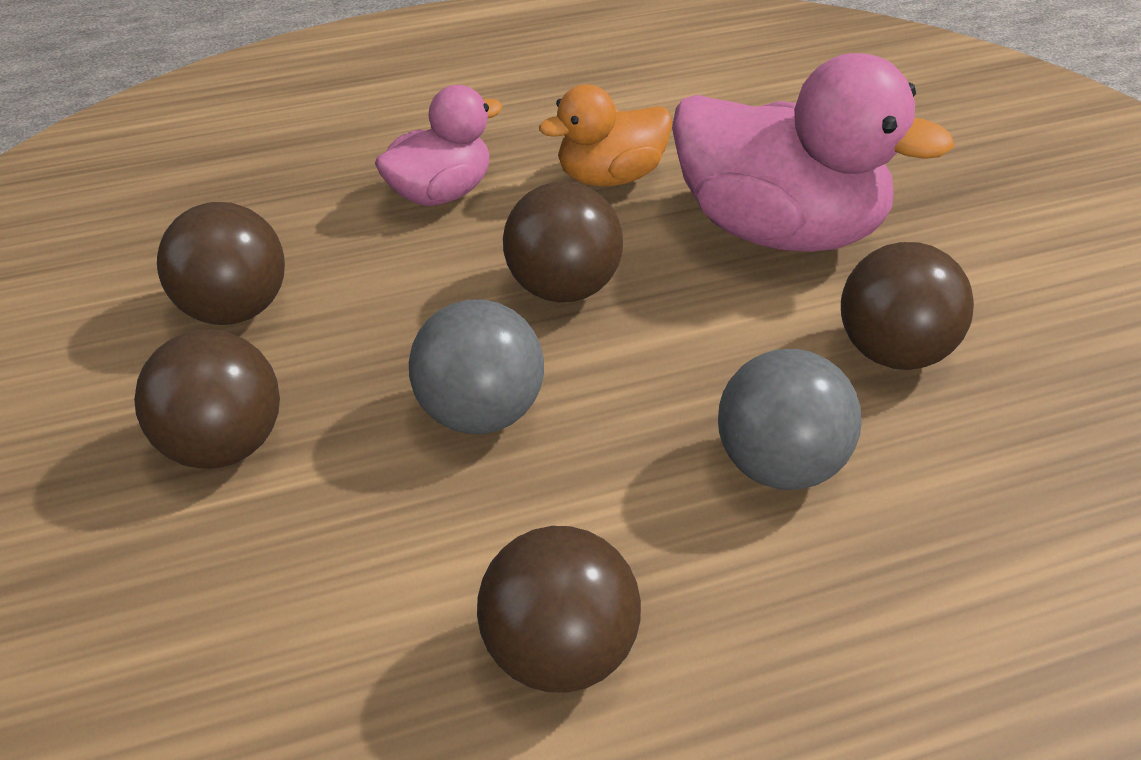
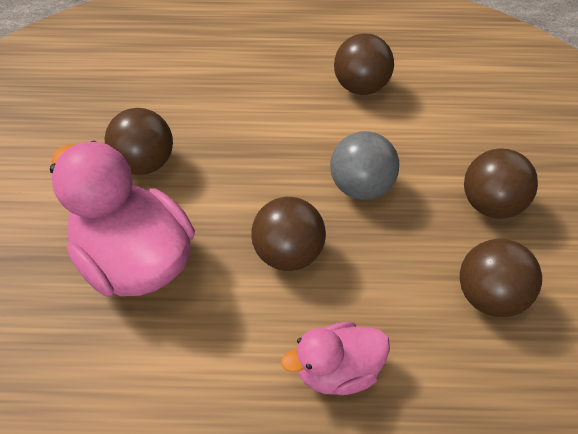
camera: 160 degrees left, 10 degrees up
orange duck [539,84,672,187] -> none
grey ball [718,349,862,490] -> none

